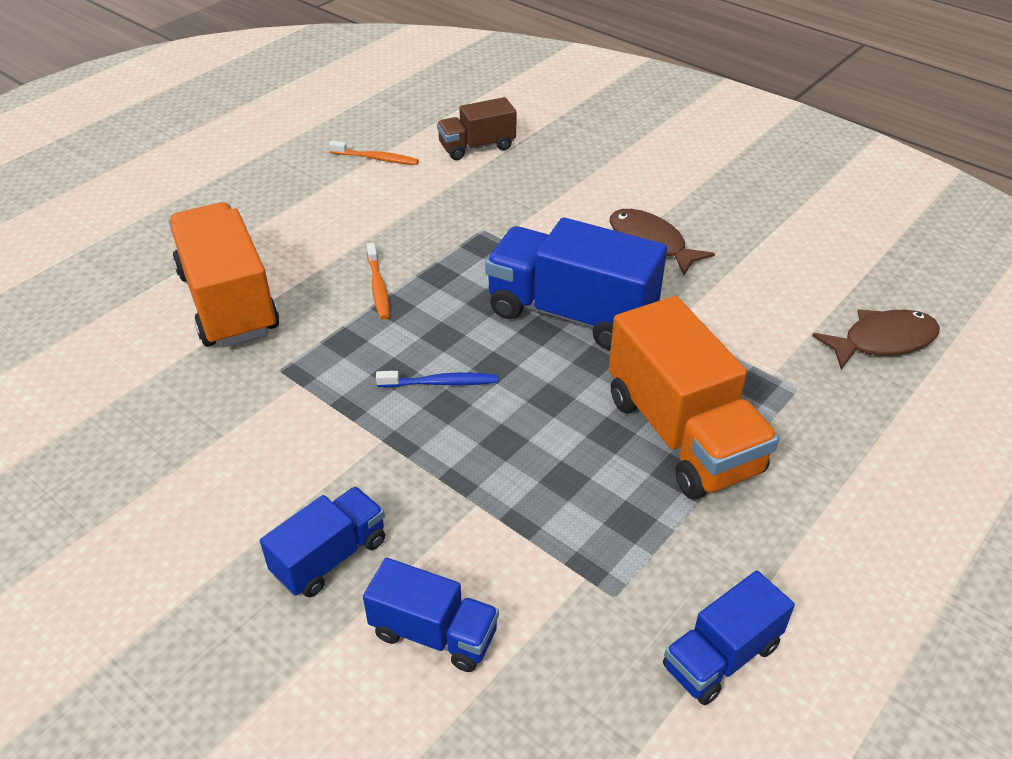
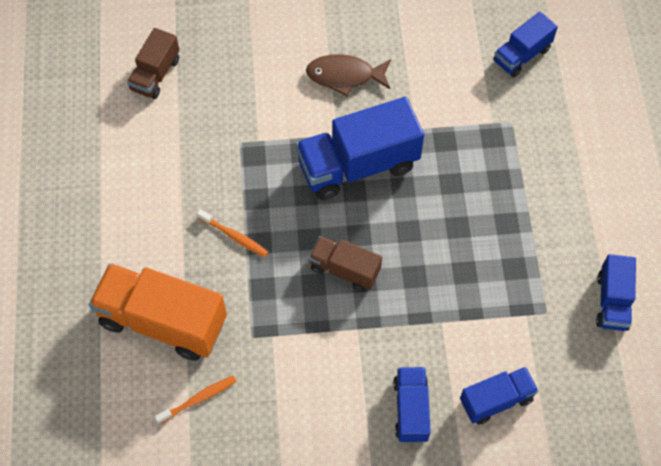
camera: 45 degrees left, 20 degrees up
orange toothbrush [329,141,419,165] -> orange toothbrush moved to [155,376,237,424]
blue toothbrush [376,371,497,388] -> brown truck [309,236,382,292]
orange truck [609,296,779,500] -> none
brown fish [812,310,940,369] -> blue truck [493,12,558,77]

